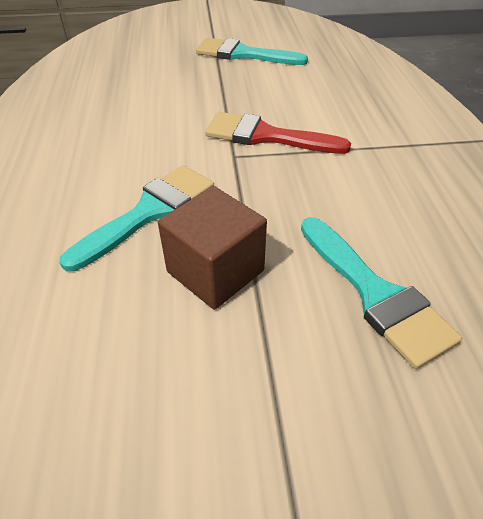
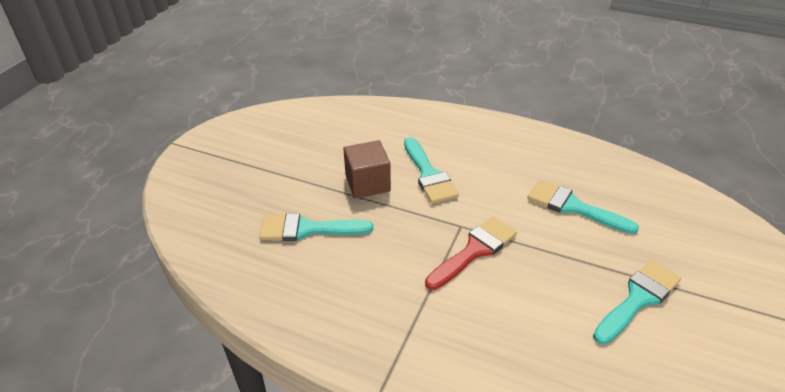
camera: 120 degrees right, 5 degrees down
none -> turquoise brush [527,180,639,234]

